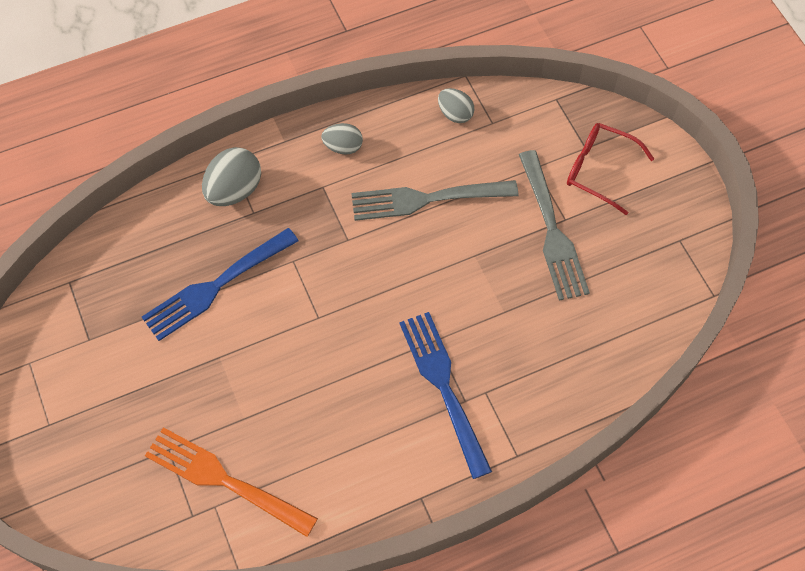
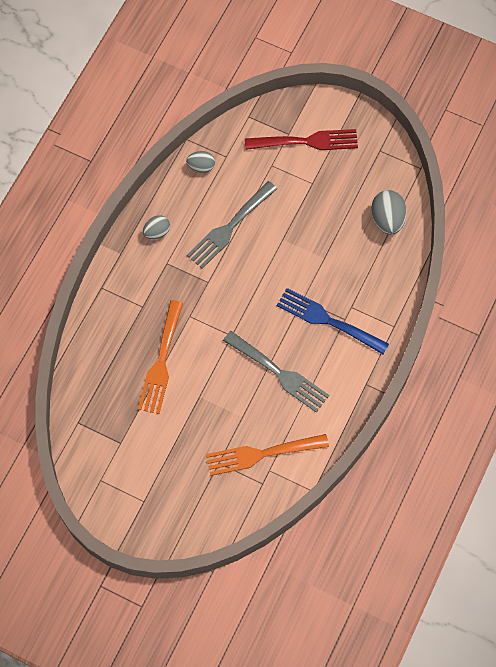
camera: 40 degrees left, 5 degrees up
blue fork [142,228,299,341] -> orange fork [138,300,183,414]
grey egg [202,147,261,206] -> grey egg moved to [371,190,407,235]
grey fork [519,150,590,301] -> grey fork moved to [223,331,329,413]
red glasses [567,123,654,215] -> red fork [245,129,358,150]

